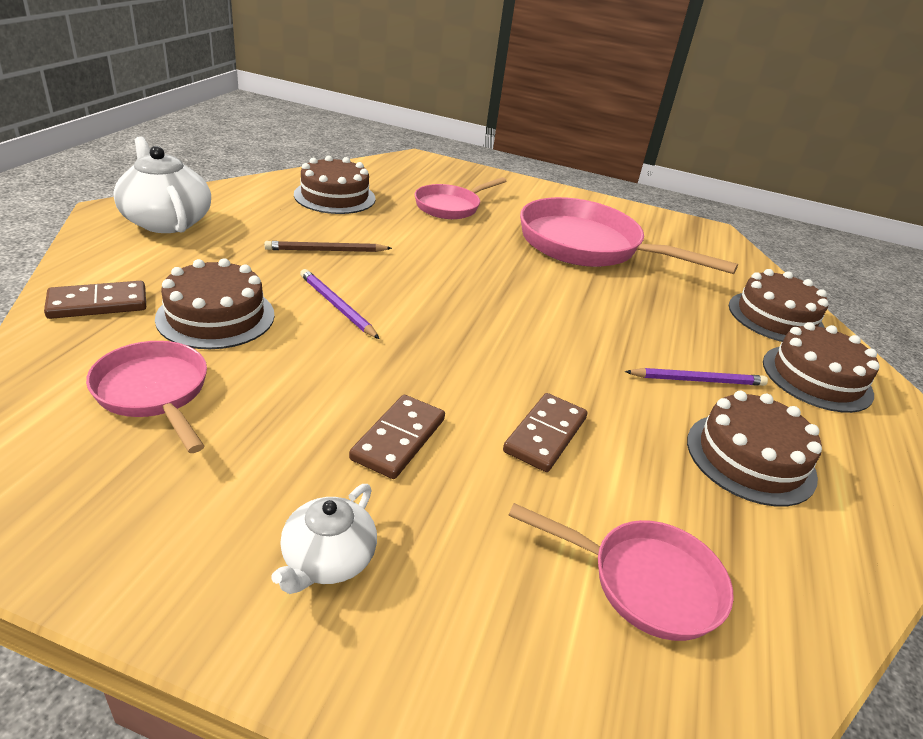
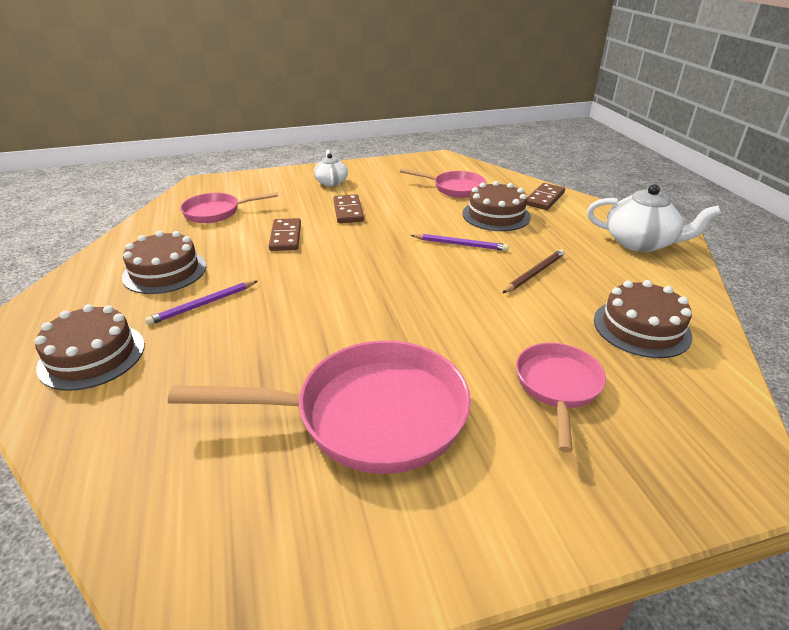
camera: 150 degrees right, 0 degrees up
brown cake [729,269,828,342] -> none

